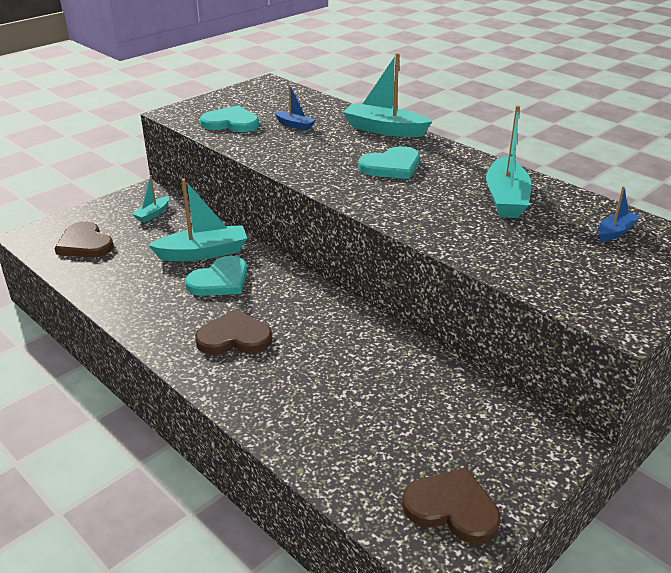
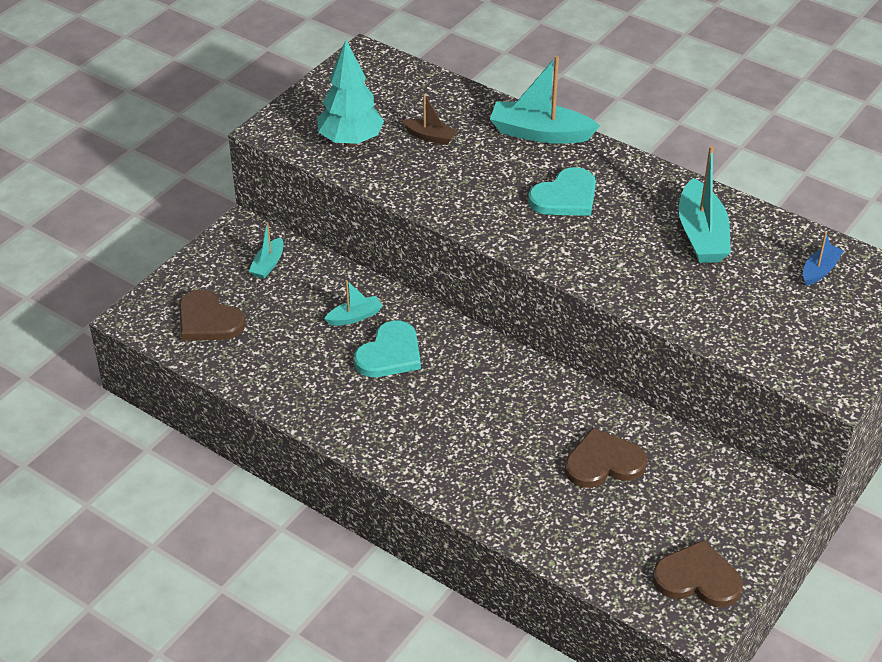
camera: 10 degrees left, 10 degrees up
turquoise boat [148,178,247,261] -> turquoise boat [324,280,383,326], size x0.53
brown heart [195,309,273,355] -> brown heart moved to [565,428,647,488]
turquoise heart [200,106,259,132] -> turquoise tree [317,40,384,146]
blue boat [275,84,316,131] -> brown boat [402,94,458,145]

